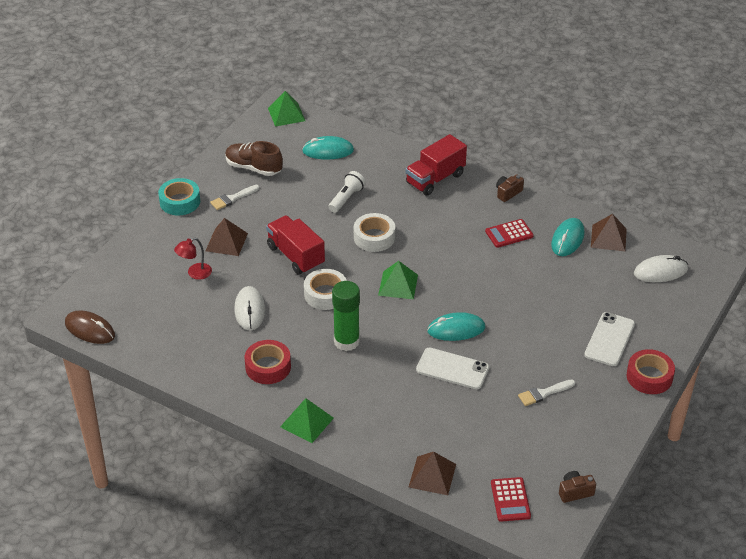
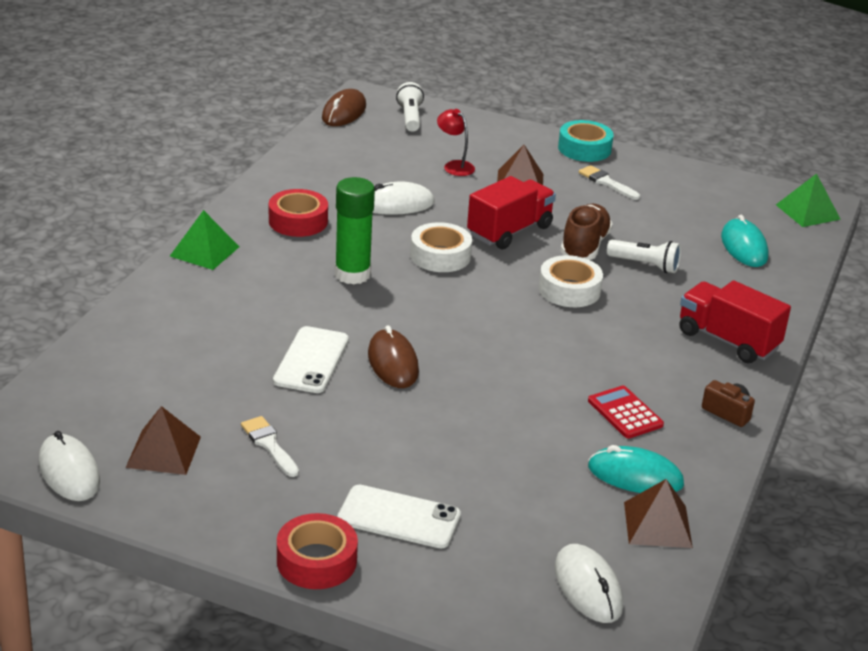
camera: 80 degrees right, 10 degrees down
brown shoe [225,141,283,176] -> brown shoe moved to [560,204,613,260]
green pyramid [378,261,418,299] -> none
brown pyramid [409,452,456,495] -> brown pyramid moved to [126,406,201,475]
turquoise mouse [427,312,485,341] -> brown mouse [368,325,419,388]
red calculator [491,477,531,522] -> none
brown camera [559,471,596,503] -> white mouse [39,431,100,501]
none -> white flashlight [396,82,424,132]

